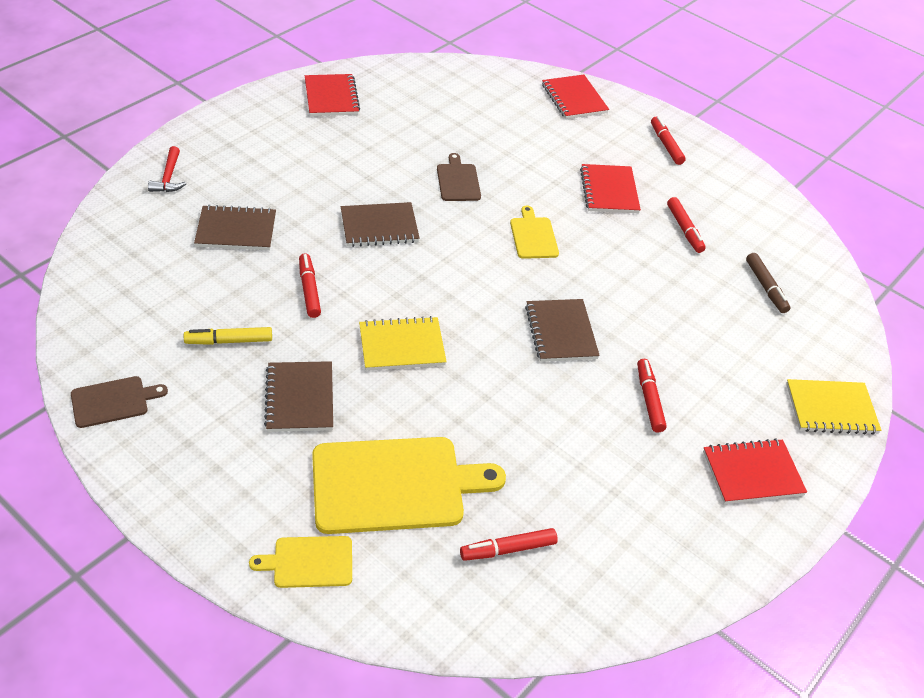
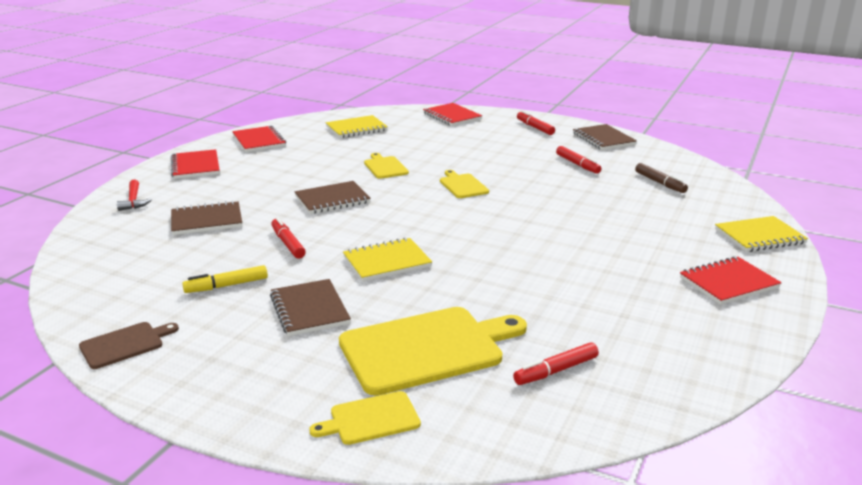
camera: 10 degrees left, 20 degrees down
brown cutting board [437,153,481,201] -> yellow cutting board [364,153,409,179]
brown notebook [525,299,600,362] -> brown notebook moved to [573,124,637,150]
red notebook [580,164,641,213] -> red notebook moved to [171,149,220,179]
red marker [637,359,667,432] -> none
none -> yellow notebook [326,115,388,138]

